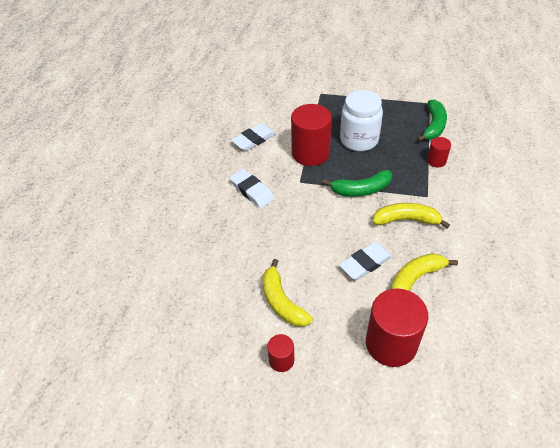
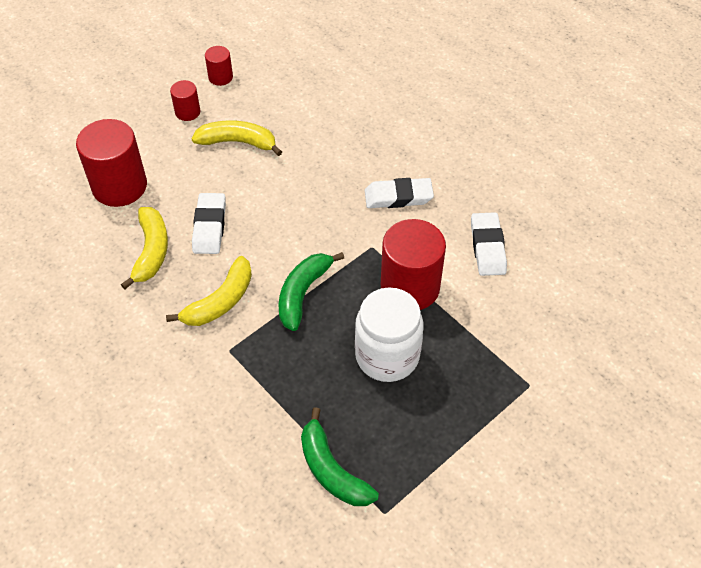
camera: 125 degrees right, 5 degrees up
red cylinder [427,137,451,168] -> red cylinder moved to [205,46,233,86]

